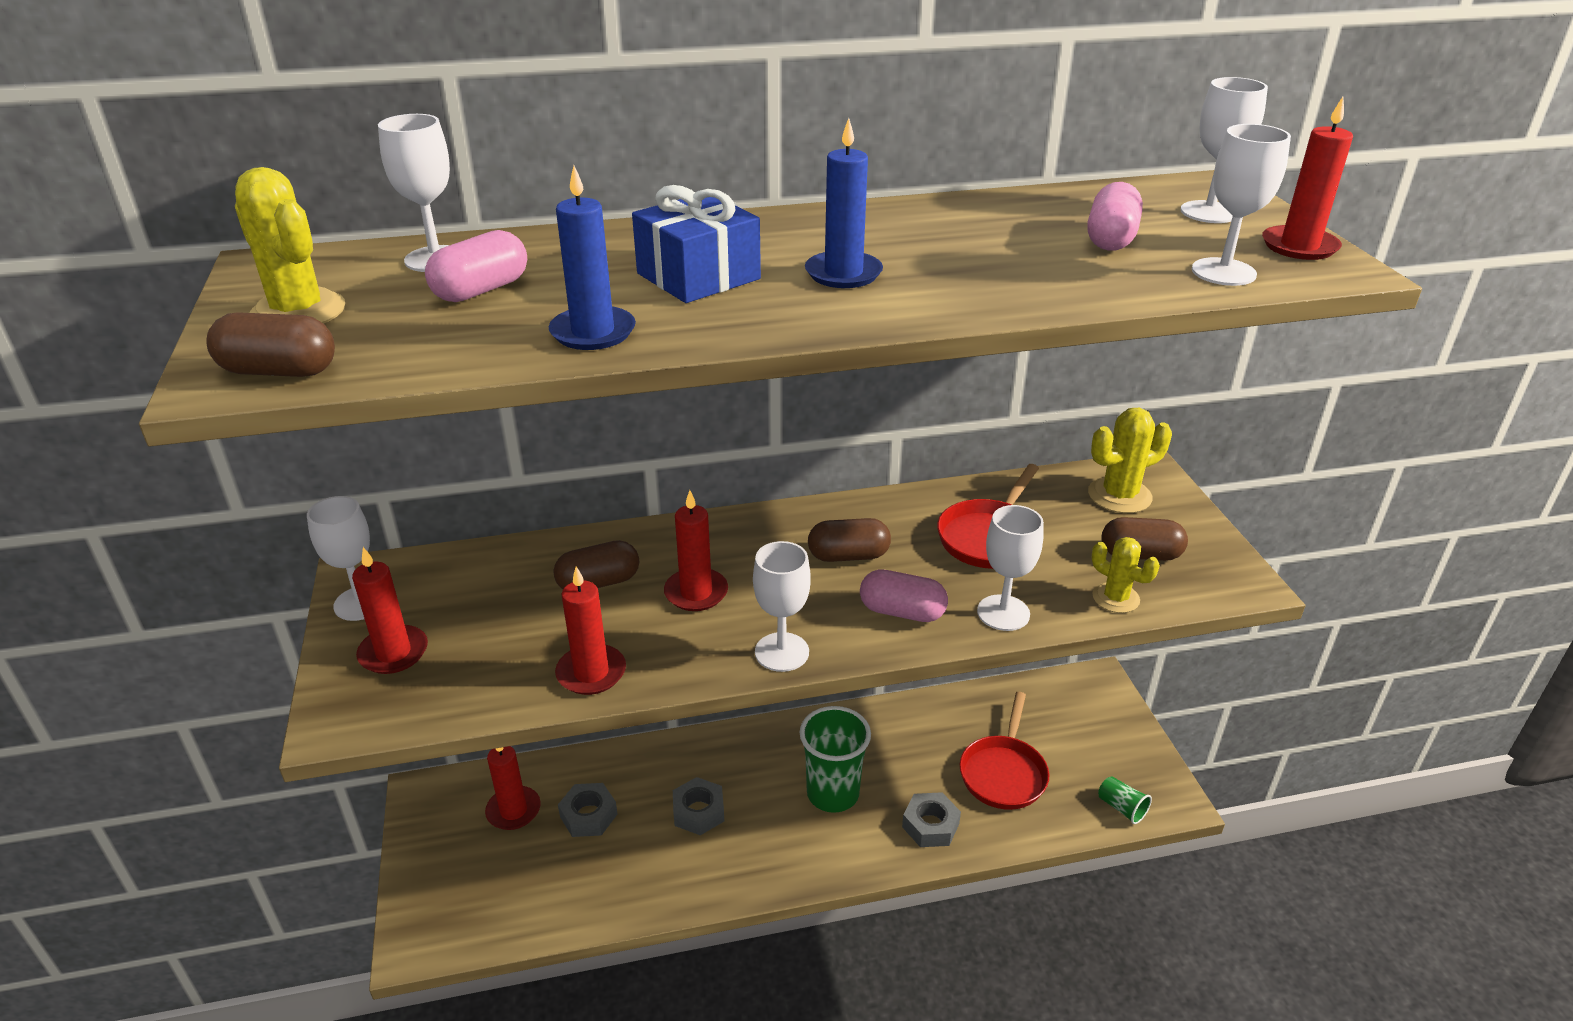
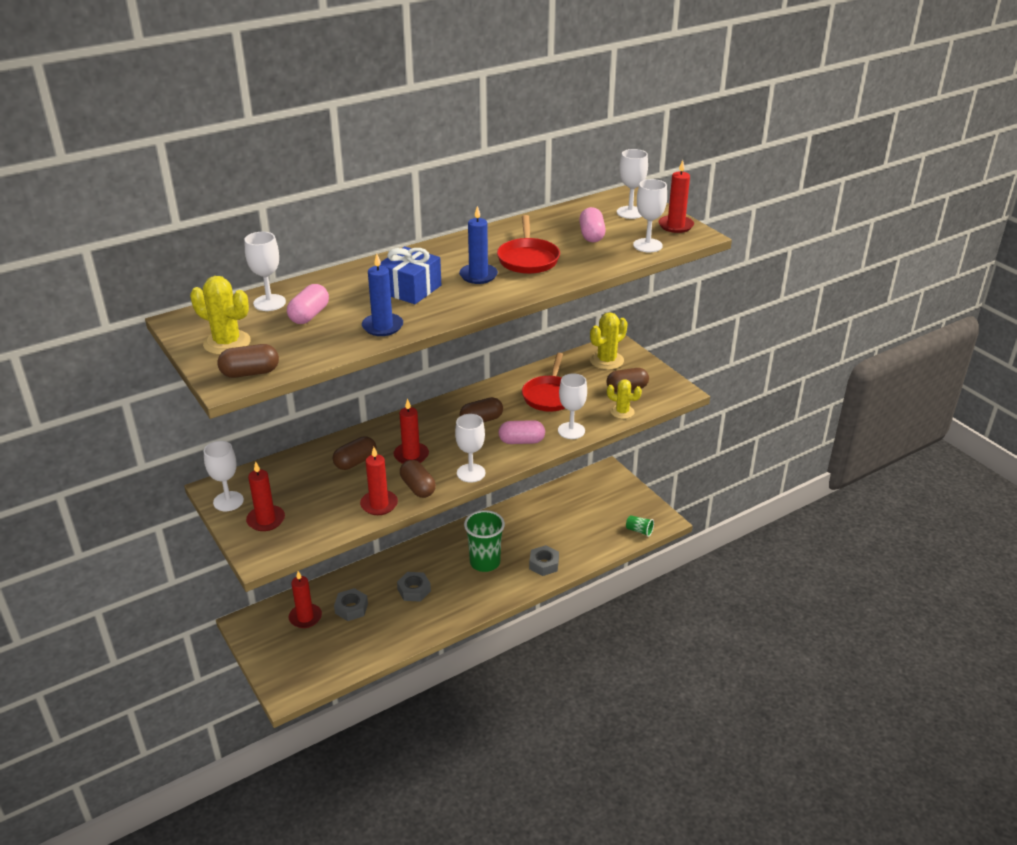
camera: 20 degrees left, 0 degrees up
red pan [960,692,1049,810] -> red pan moved to [497,215,560,274]
none -> brown capsule [400,460,436,498]

